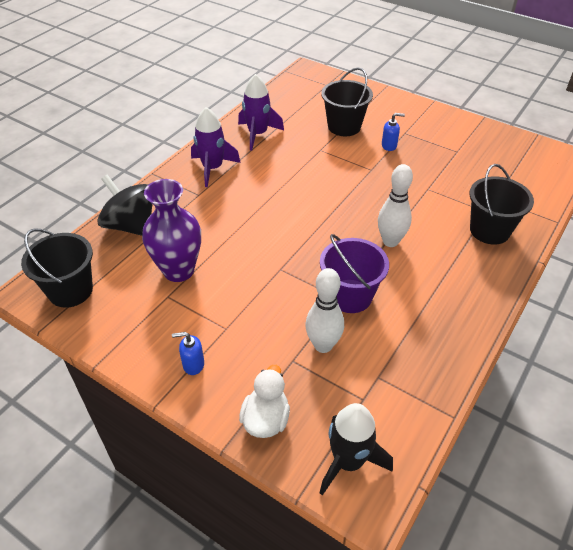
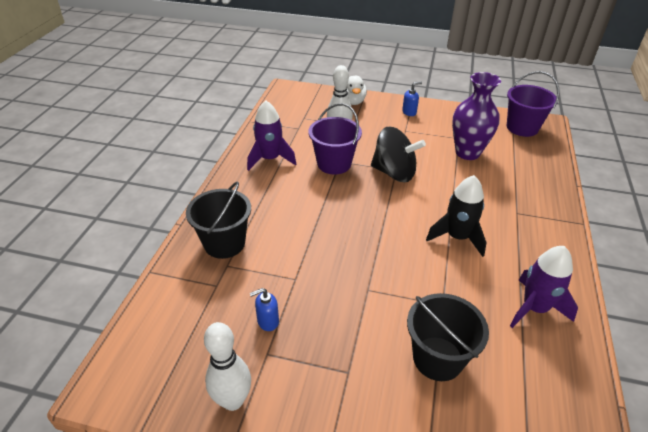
camera: 160 degrees right, 5 degrees down
black bucket [21,229,93,308] -> purple bucket [507,71,559,137]
black spinning top [97,175,153,236] -> black spinning top moved to [371,127,426,182]
purple rocket [191,107,241,187] -> purple rocket moved to [247,100,296,171]
black rocket [320,403,393,495] -> black rocket moved to [426,175,486,257]
white bowling pin [378,164,413,247] -> white bowling pin moved to [204,322,251,411]
blue soap dispenser [382,113,405,151] -> blue soap dispenser moved to [250,288,279,331]

